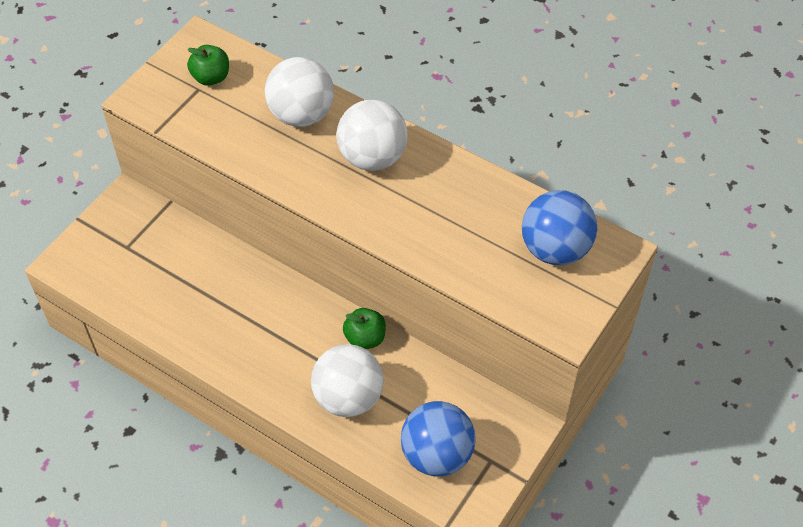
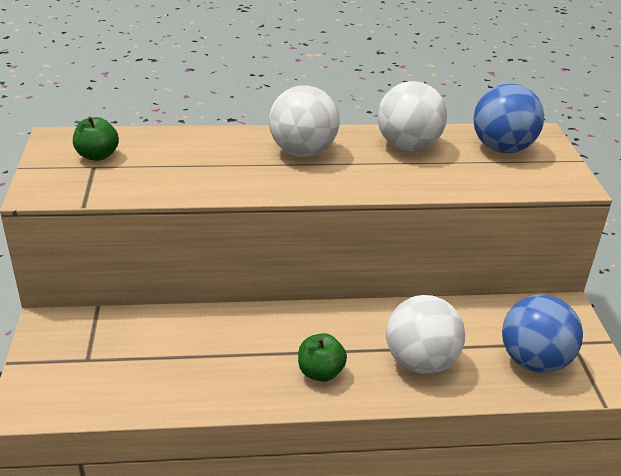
camera: 40 degrees left, 20 degrees down
white ball [265,57,334,127] -> white ball moved to [377,81,447,151]
green apple [343,308,386,349] -> green apple moved to [298,333,347,382]

